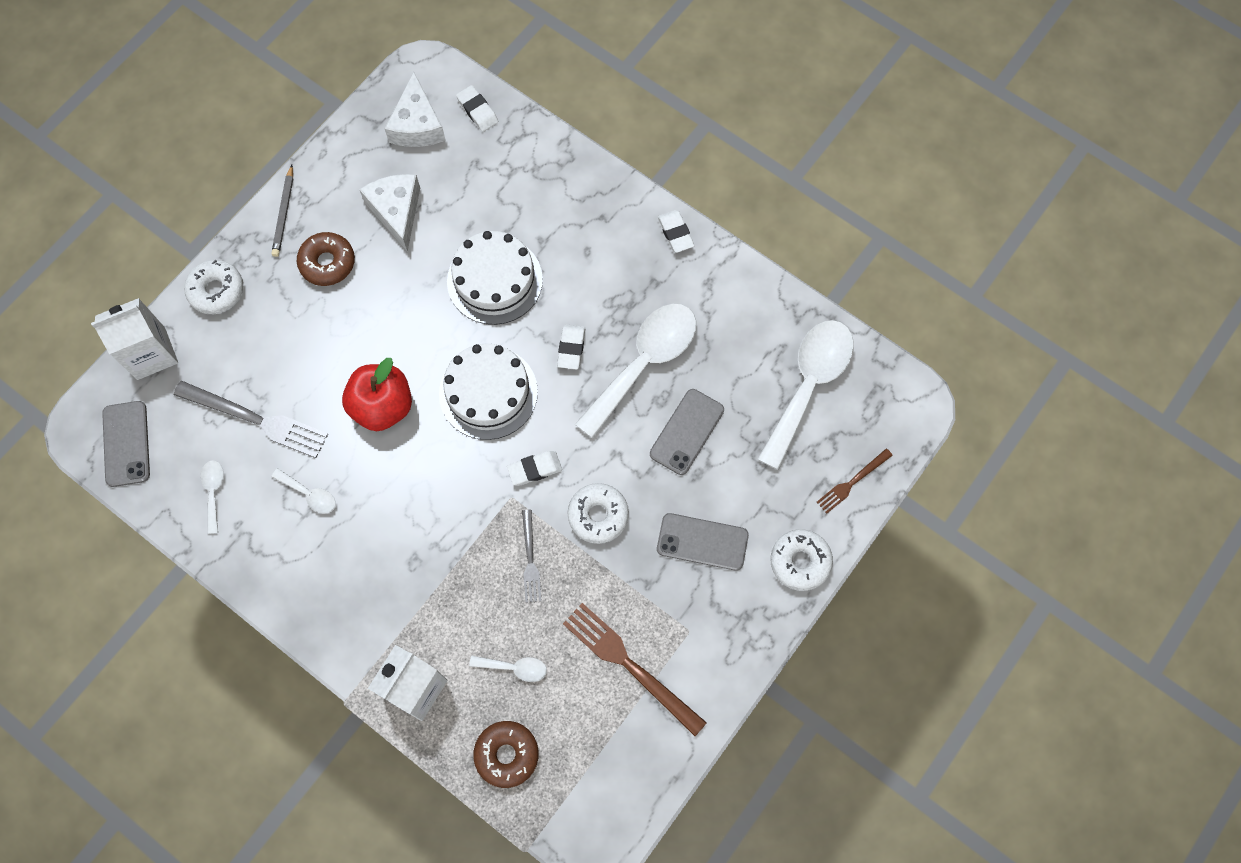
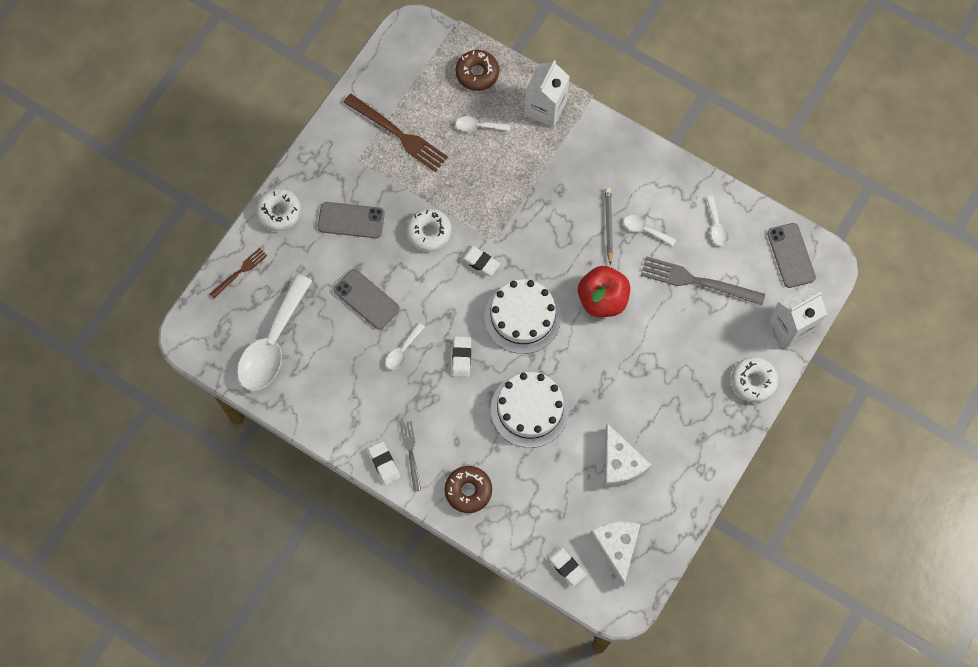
camera: 175 degrees right, 0 degrees up
grey pencil [271,165,293,257] -> grey pencil moved to [605,188,613,265]
brown donut [297,232,355,286] -> brown donut moved to [445,466,492,513]
white eraser [507,451,562,485] -> white eraser turned 60 degrees clockwise [460,246,500,276]
grey fork [522,510,541,603] -> grey fork moved to [400,421,421,492]
white spoon [575,304,697,438] -> white spoon [386,323,425,370], size x0.44
grey phone [650,389,724,475] -> grey phone turned 75 degrees counterclockwise [334,269,400,330]

